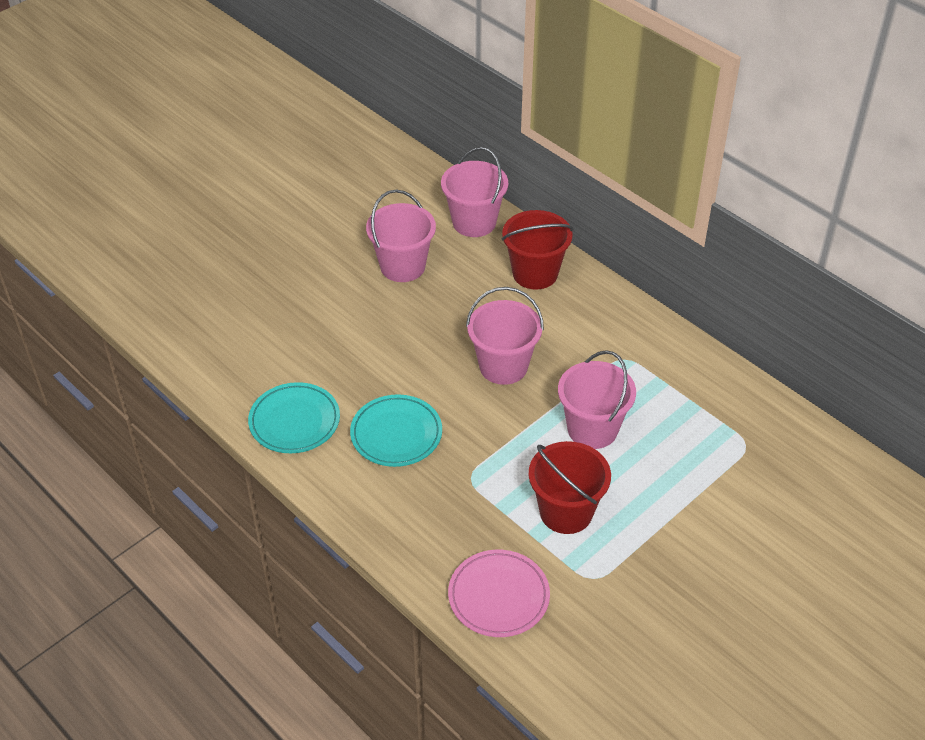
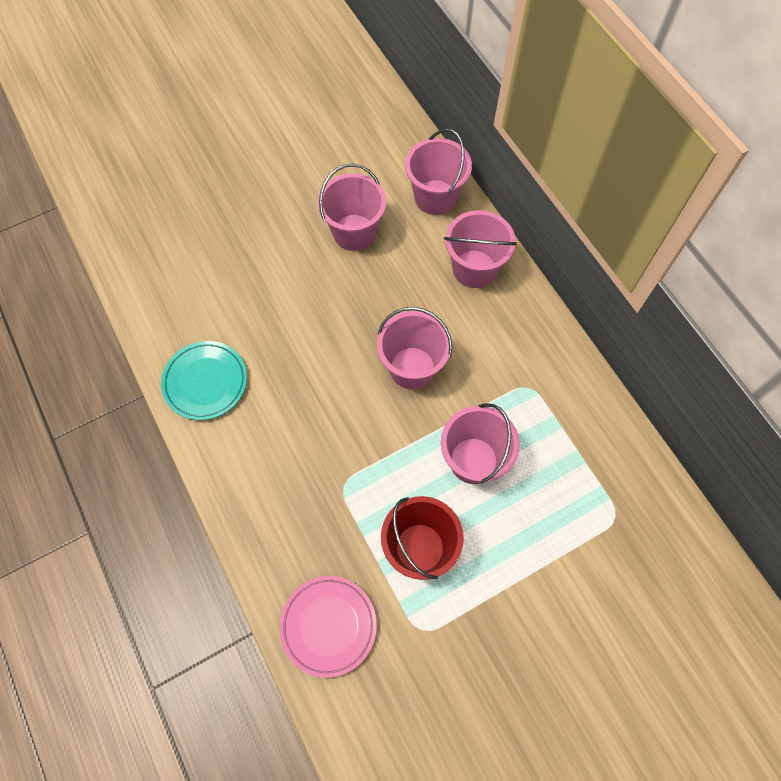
camera: 15 degrees right, 20 degrees up
turquoise plate [350,394,442,467] -> none
red bucket [502,210,574,290] -> pink bucket [444,210,517,288]

